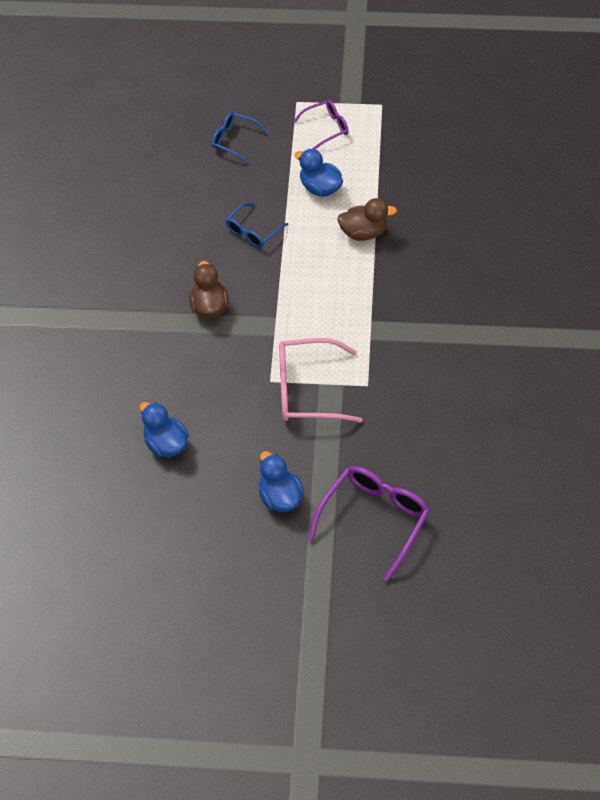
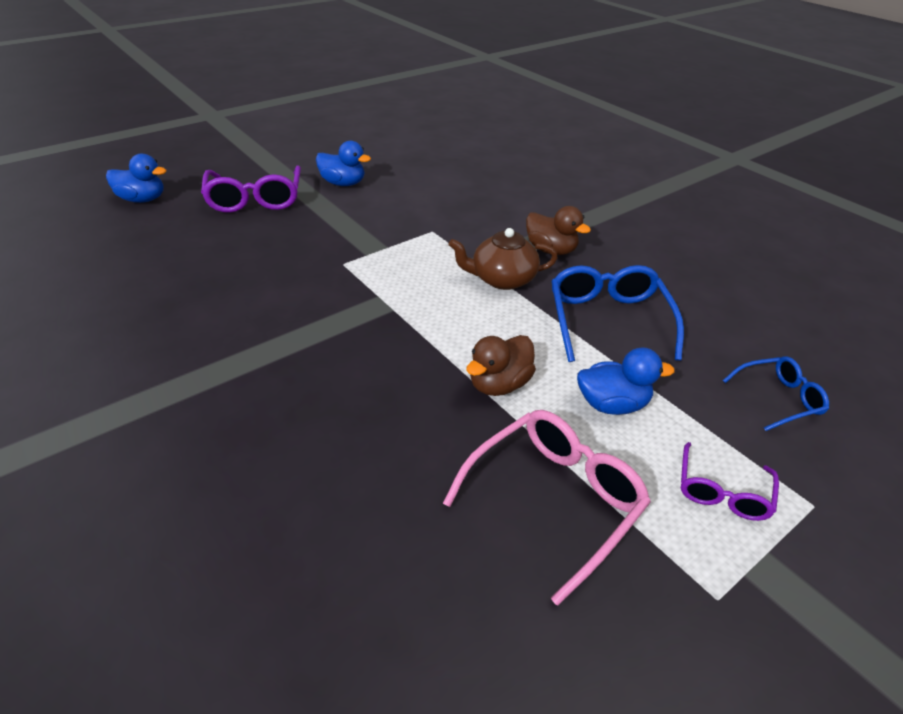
camera: 135 degrees right, 15 degrees down
blue duck [139,402,189,457] -> blue duck moved to [106,154,167,203]
blue glasses [226,202,288,248] -> blue glasses [551,265,684,362], size x1.71
pink glasses [279,338,362,422] -> pink glasses moved to [443,410,651,606]
none -> brown teapot [449,228,558,290]

